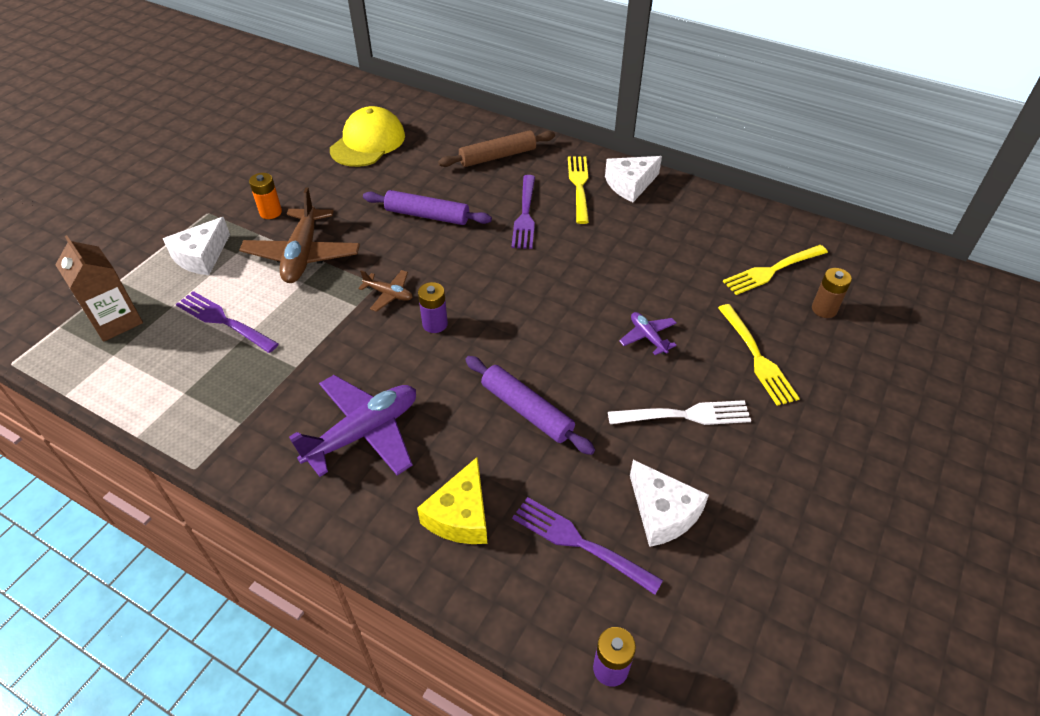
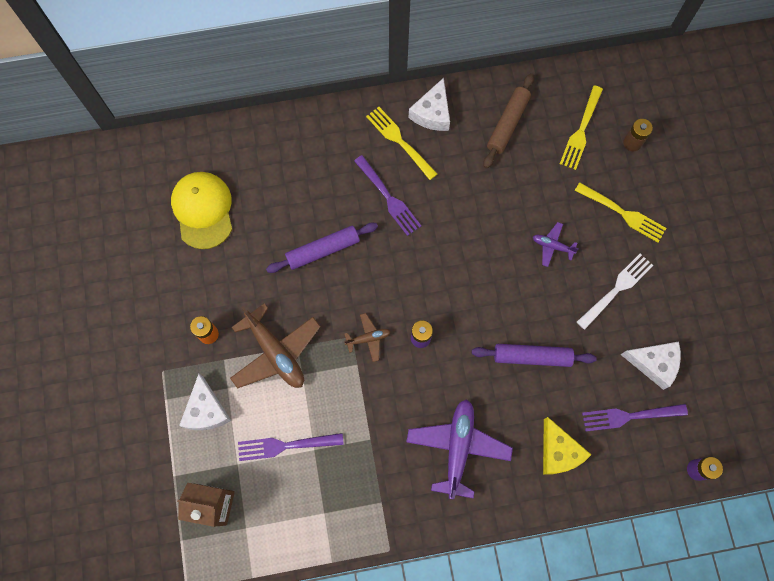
camera: 40 degrees left, 25 degrees up
brown rolling pin [438,130,555,167] -> brown rolling pin moved to [483,73,534,169]

